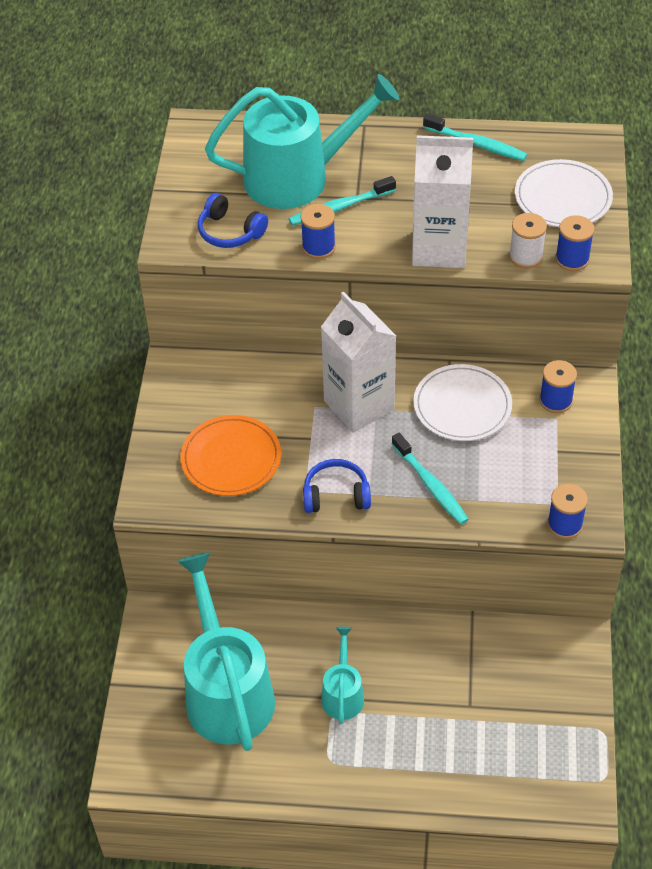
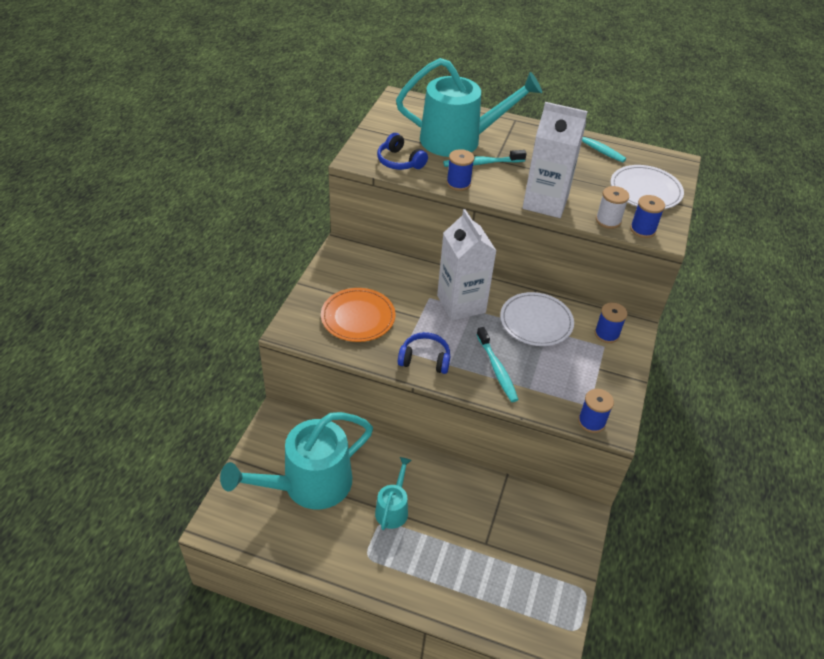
camera: 10 degrees right, 5 degrees down
turquoise watering can [177,552,275,751] -> turquoise watering can turned 120 degrees counterclockwise [220,412,373,509]

